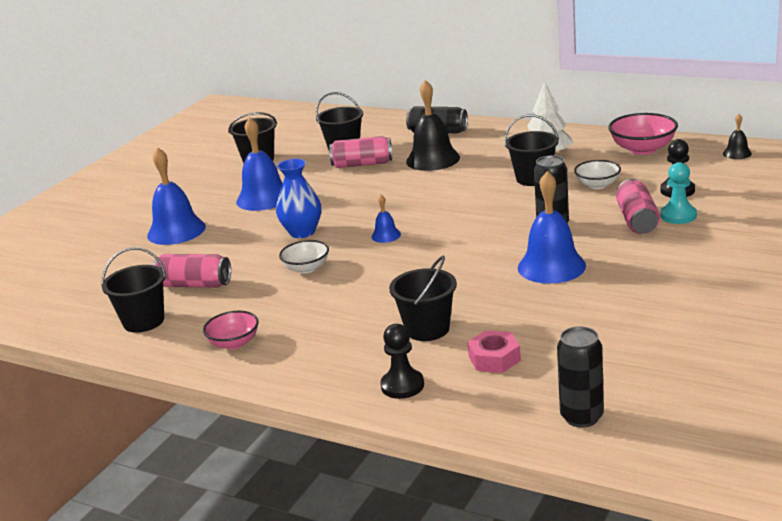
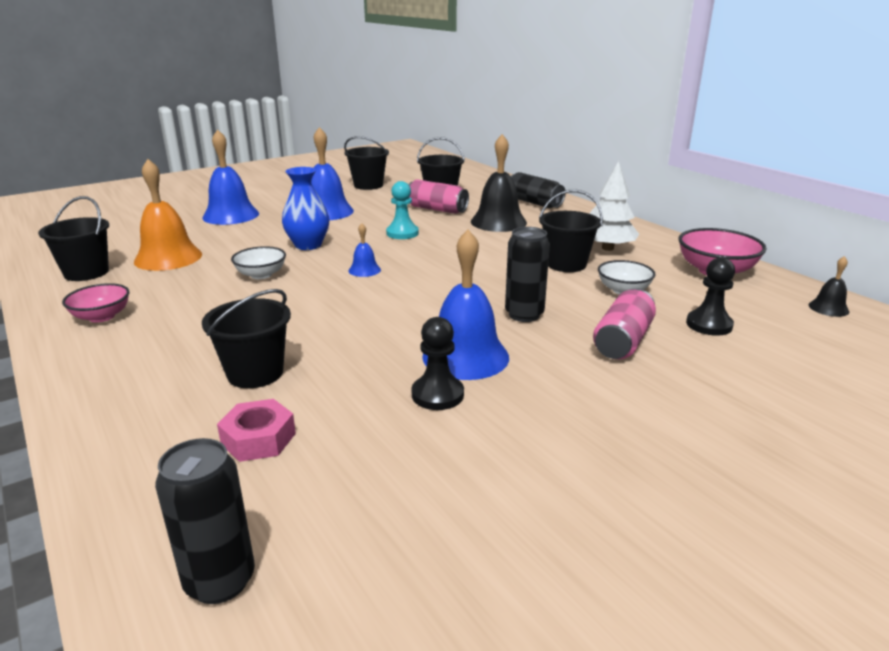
camera: 25 degrees right, 0 degrees up
pink can [153,254,231,288] -> orange bell [134,159,202,271]
black pawn [380,324,424,399] -> black pawn moved to [411,317,464,410]
turquoise pawn [660,162,697,224] -> turquoise pawn moved to [386,181,419,239]

